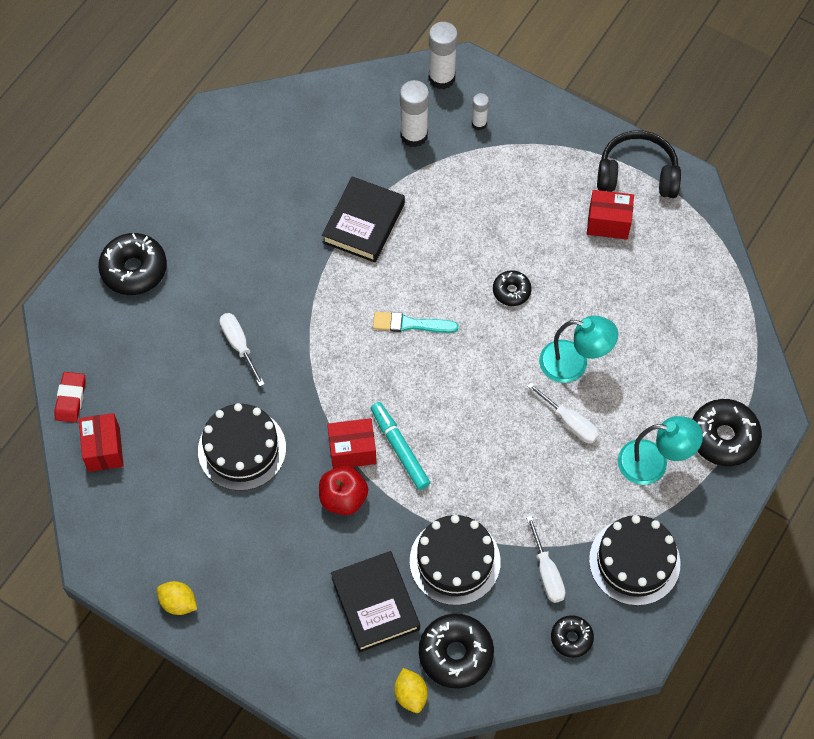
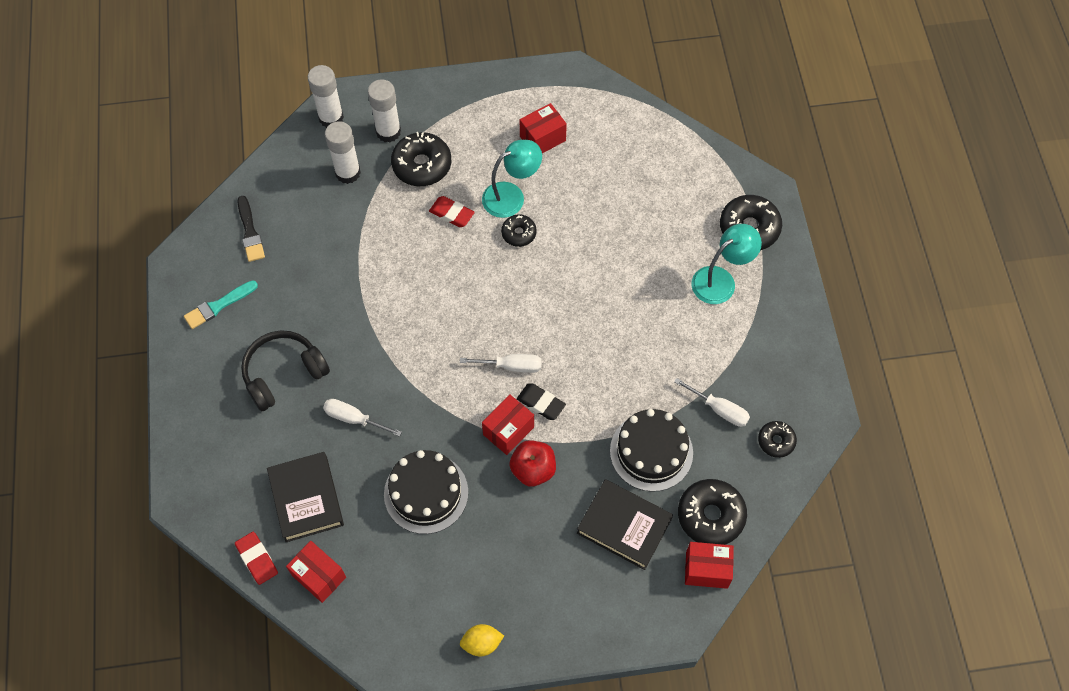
camera: 40 degrees left, 0 degrees up
black donut [98,233,167,295] -> black donut moved to [391,132,451,186]
black book [322,176,405,262] -> black book moved to [267,452,344,542]
turquoise marker [371,402,430,490] -> black eraser [517,383,566,420]
turquoise brush [373,312,458,333] -> turquoise brush moved to [184,280,258,329]
yellow lemon [394,668,428,713] -> red box [685,542,734,589]
white glue stick [472,93,489,130] -> white glue stick [368,79,401,143], size x1.78
white screwdriver [527,382,599,443] -> white screwdriver moved to [460,354,542,373]
turquoise lamp [539,316,618,383] -> turquoise lamp moved to [482,140,542,218]
black cake [589,515,681,606] -> none
black headphones [597,130,681,198] -> black headphones moved to [241,330,330,412]
none -> black brush [238,196,265,262]
none -> red eraser [429,196,475,227]

